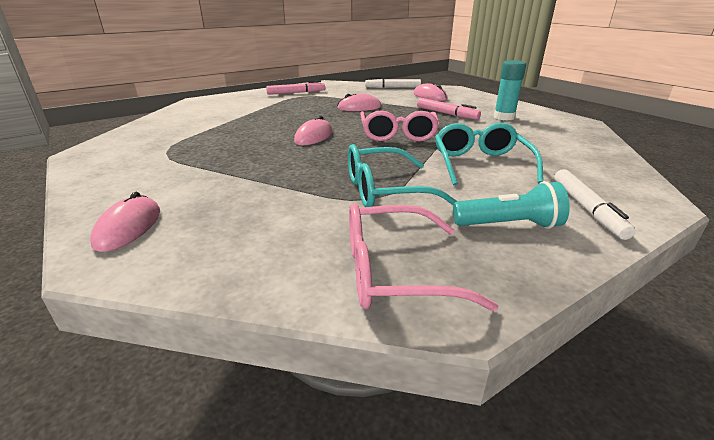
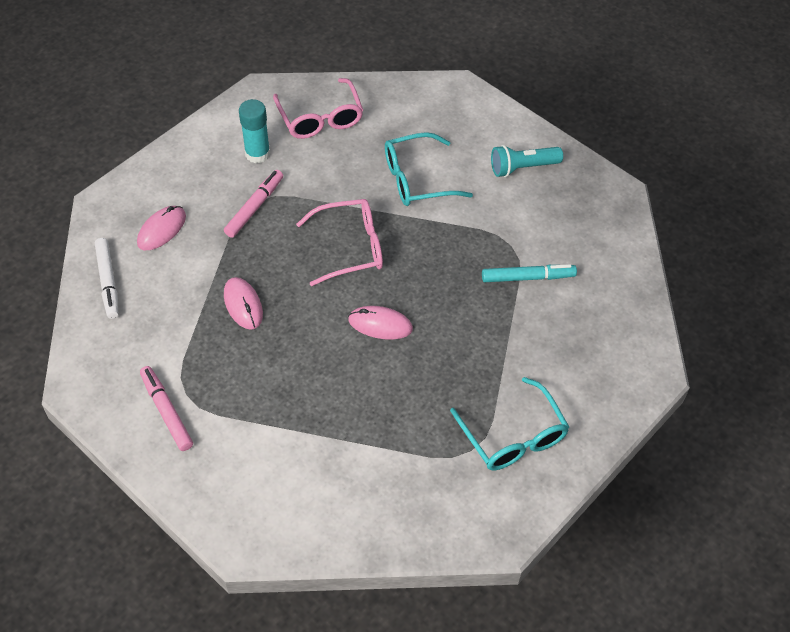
camera: 105 degrees left, 25 degrees up
pink mouse [90,192,160,252] -> none
turquoise glasses [348,144,457,207] -> turquoise glasses moved to [450,377,569,470]
pink glasses [349,203,498,311] -> pink glasses moved to [273,78,363,139]
turquoise flashlight [453,181,570,229] -> turquoise flashlight turned 90 degrees counterclockwise [491,145,563,177]
white marker [554,169,636,240] -> none
none -> turquoise marker [482,264,577,282]

